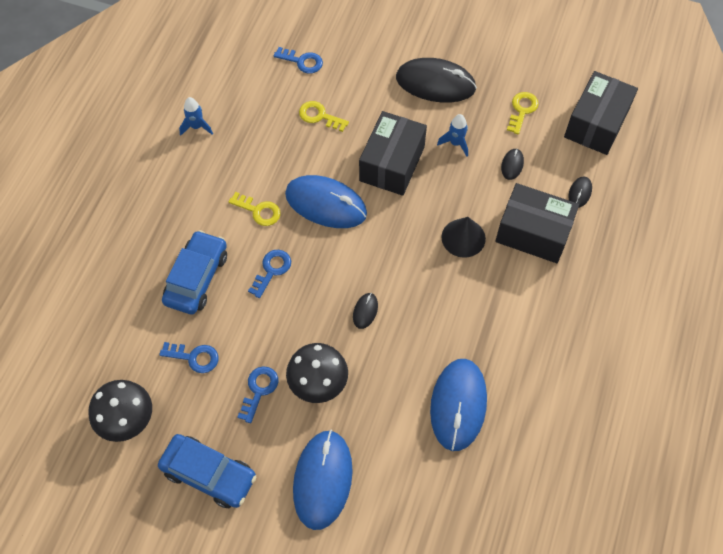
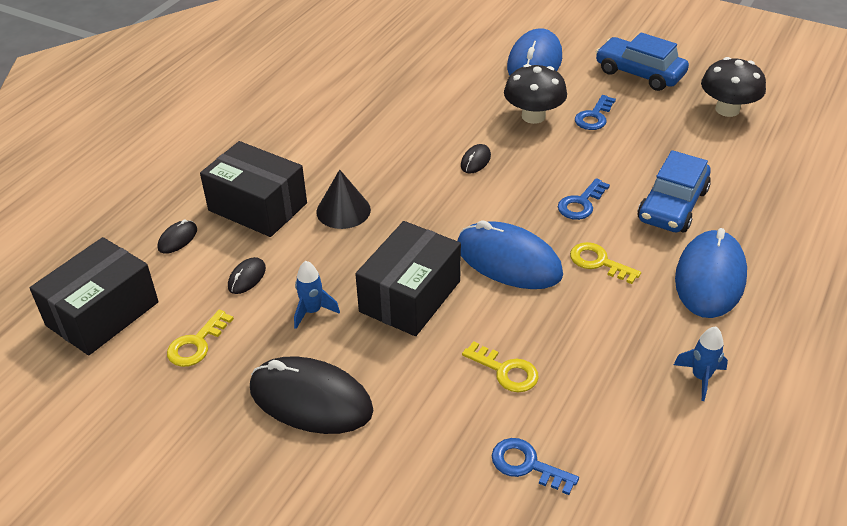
camera: 170 degrees left, 20 degrees down
blue key [159,342,219,373] -> none
blue mouse [430,359,487,451] -> blue mouse moved to [675,228,747,318]

